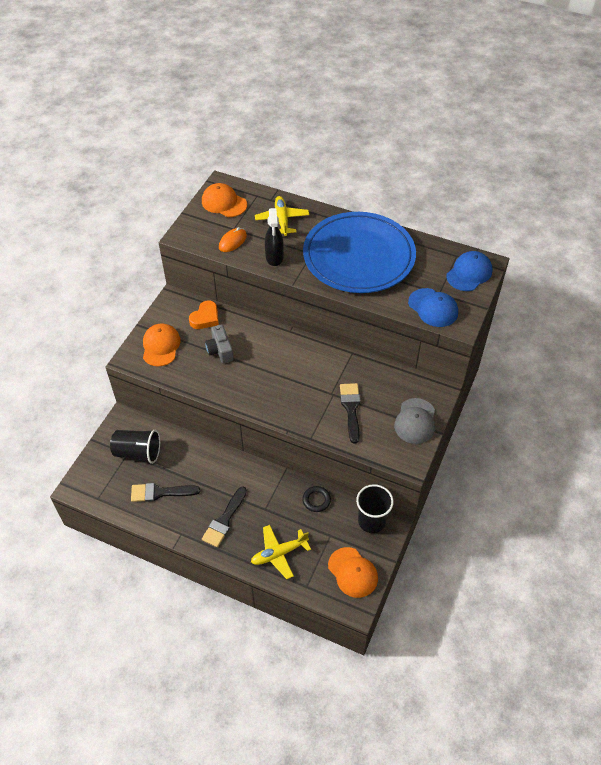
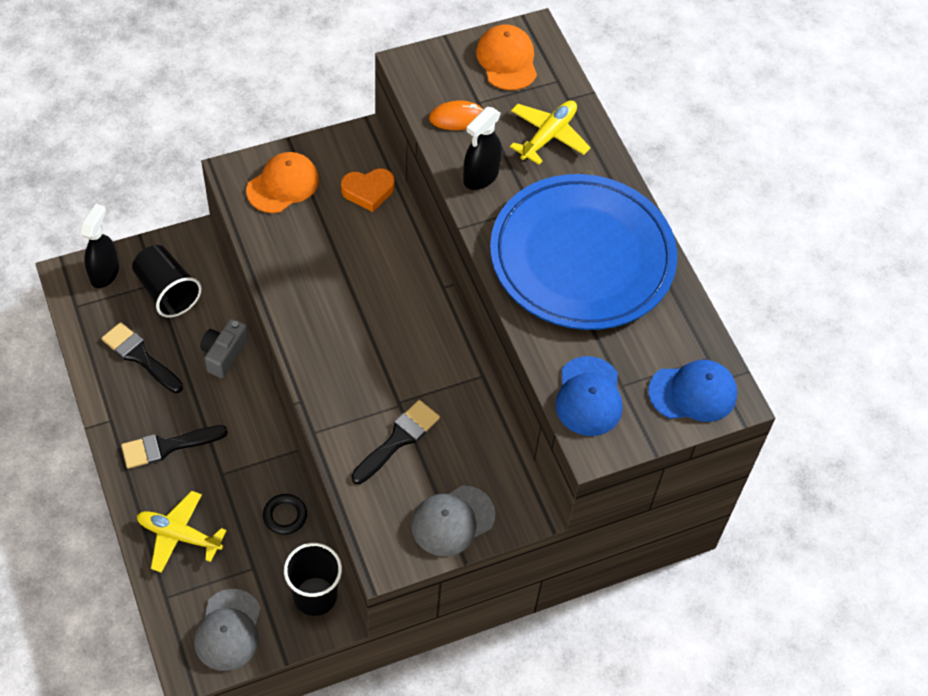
camera: 40 degrees right, 5 degrees up
grey camera [205,324,234,363] -> grey camera moved to [200,318,248,378]
orange cap [328,547,378,598] -> grey cap [194,589,261,671]
none -> black spray bottle [81,204,119,288]

